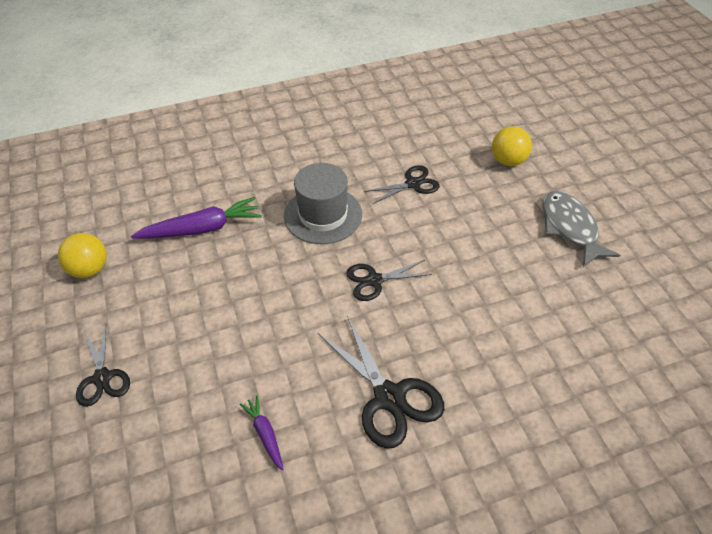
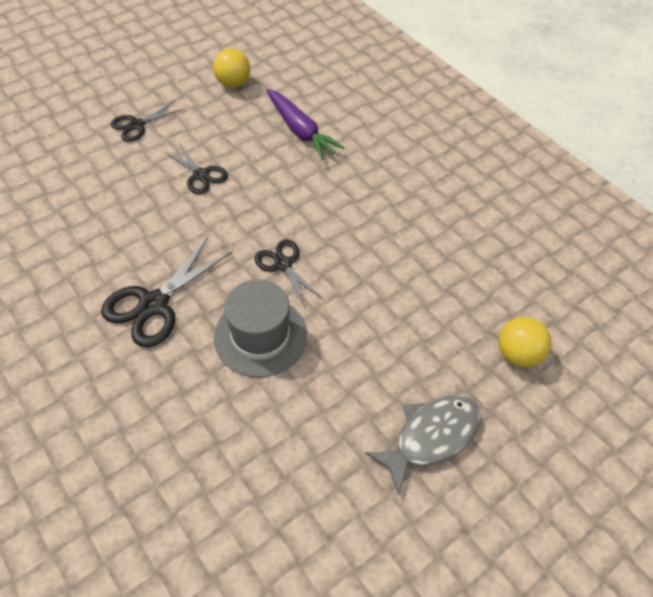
camera: 70 degrees right, 5 degrees up
purple carrot [240,396,284,471] -> none
grey hat [284,163,362,244] -> grey hat moved to [214,279,307,377]
black scissors [364,165,439,204] -> black scissors moved to [164,143,228,195]

